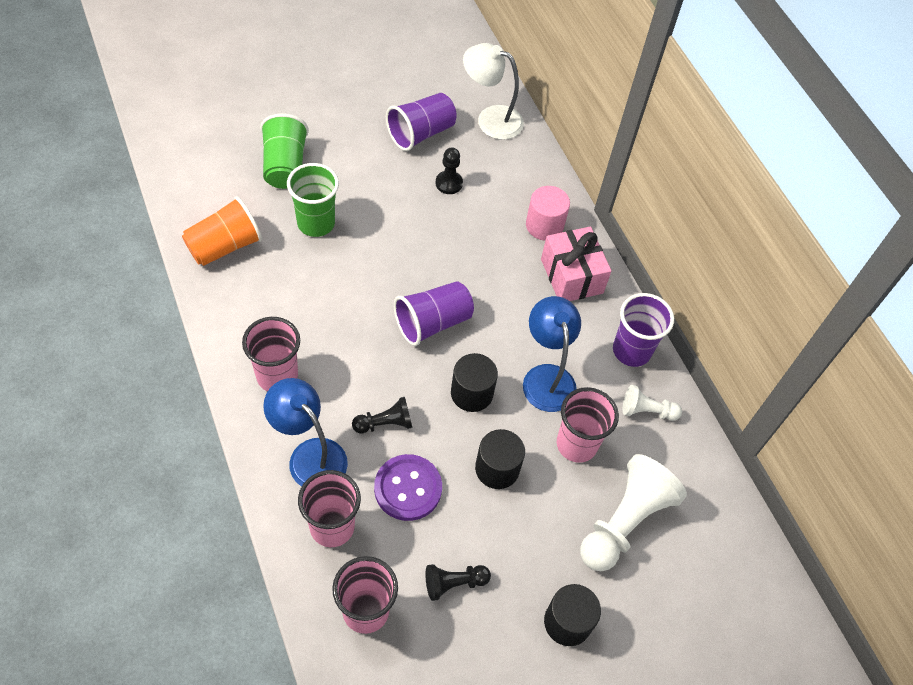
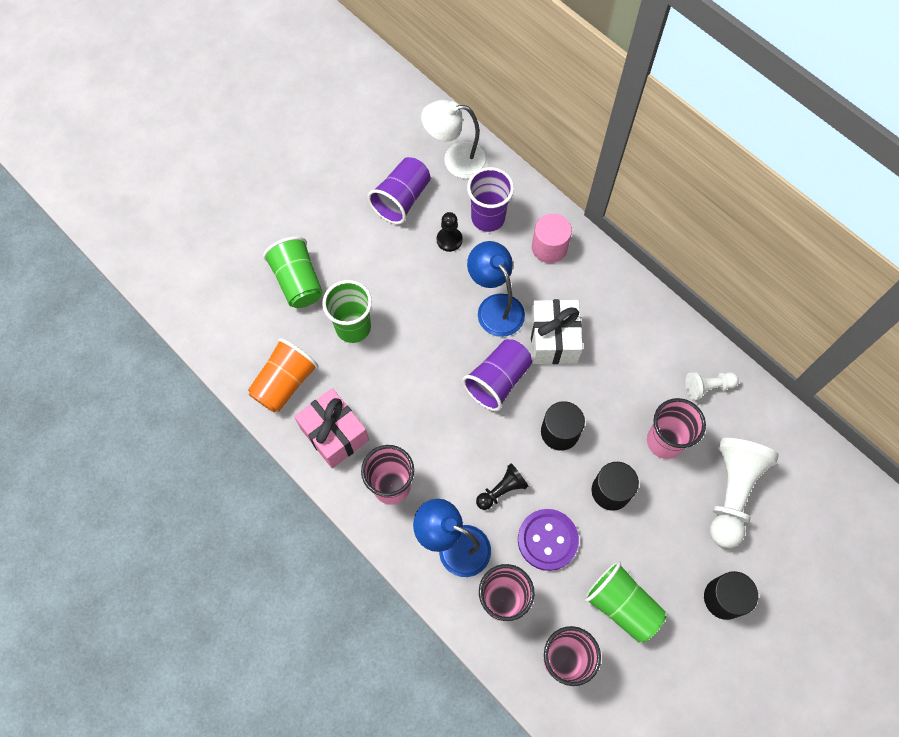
camera: 15 degrees left, 10 degrees up
black pawn [426,564,491,601] -> green cup [584,561,666,642]
blue lamp [523,296,581,412] -> blue lamp moved to [467,241,525,337]
pink gift [541,227,611,301] -> pink gift moved to [294,388,369,468]
purple cup [613,293,674,367] -> purple cup moved to [467,167,514,232]
none -> white gift [530,299,583,364]

